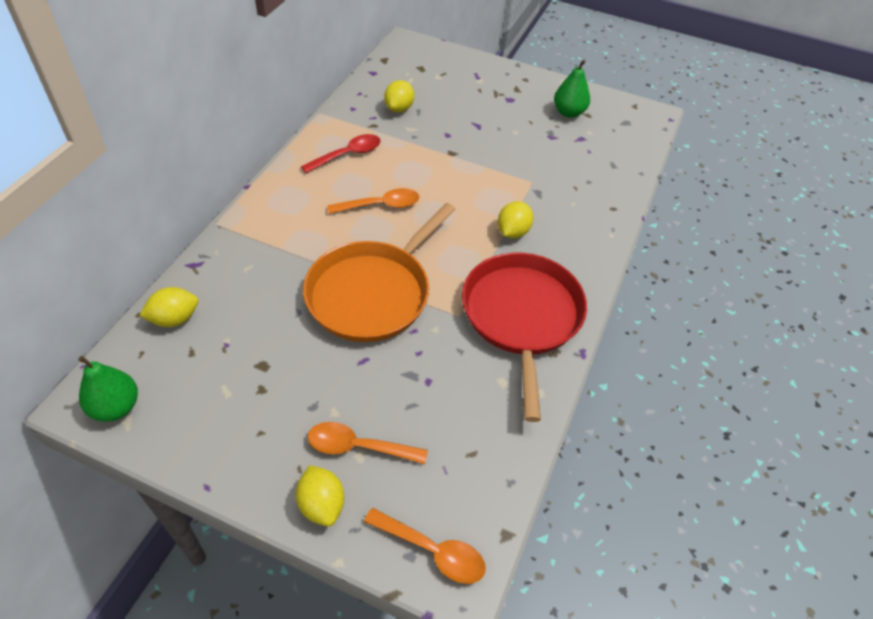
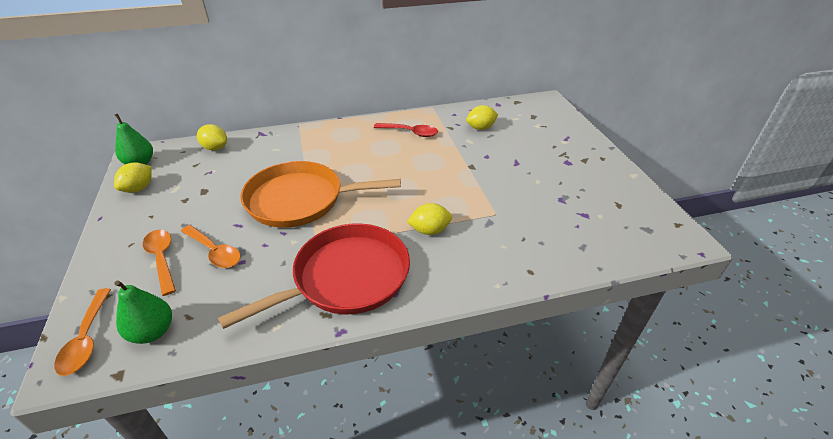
camera: 55 degrees right, 10 degrees down
yellow lemon [296,465,344,526] -> yellow lemon moved to [114,162,152,193]
orange spoon [327,188,419,214] -> orange spoon moved to [181,225,241,268]
green pear [554,60,590,118] -> green pear moved to [114,281,172,344]

